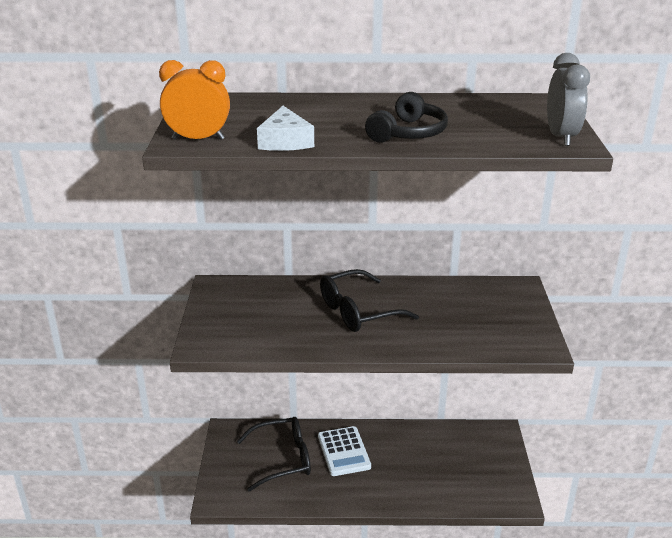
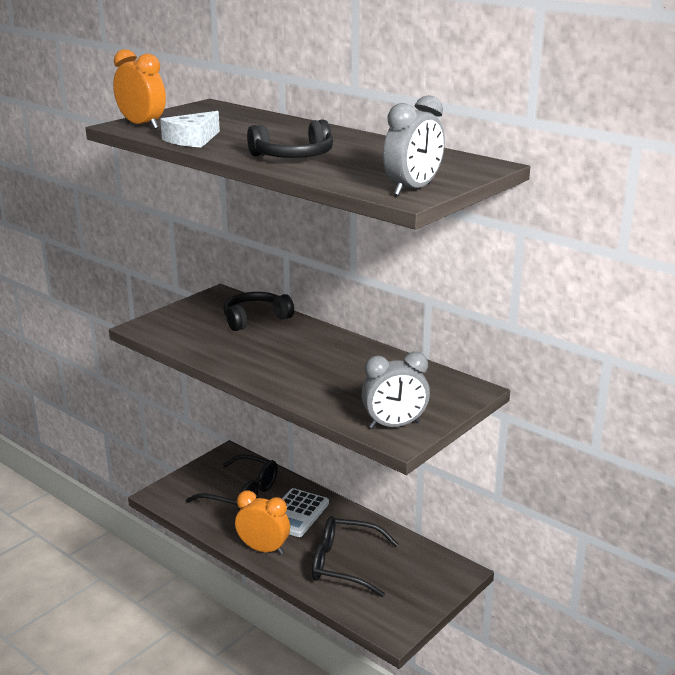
camera: 40 degrees right, 5 degrees down
black glasses [320,269,419,332] -> black glasses moved to [312,516,398,597]
none -> black headphones [223,292,294,331]
none -> orange clock [235,490,290,555]
none -> grey clock [361,352,430,429]

